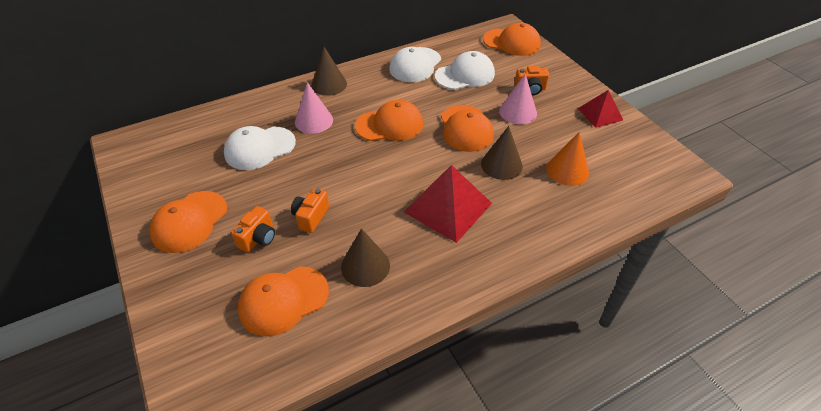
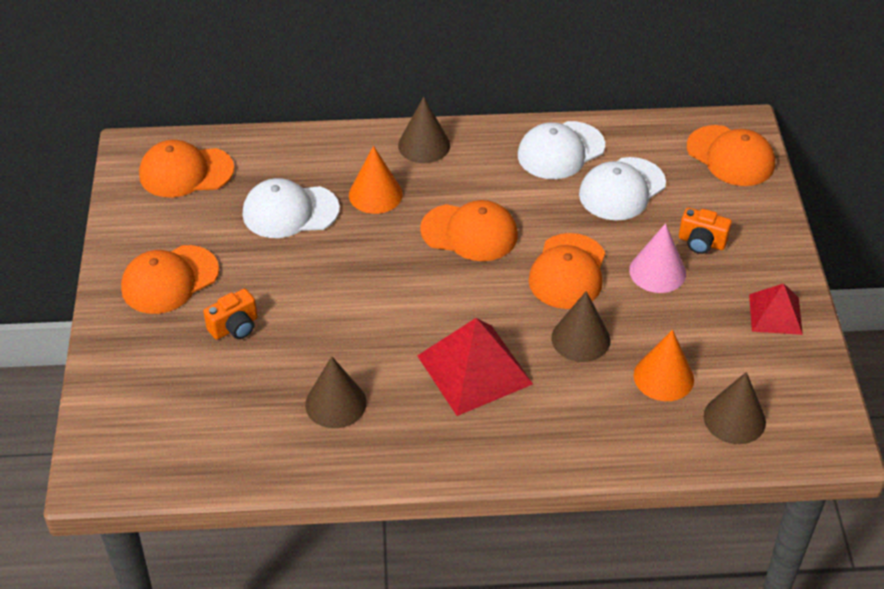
camera: 25 degrees right, 0 degrees up
orange cap [238,266,329,336] -> orange cap moved to [139,140,234,197]
orange camera [291,188,329,233] -> none
pink cone [295,82,333,134] -> orange cone [349,146,403,214]
white cap [435,51,495,90] -> white cap turned 135 degrees clockwise [579,157,666,220]
none -> brown cone [704,372,766,444]

